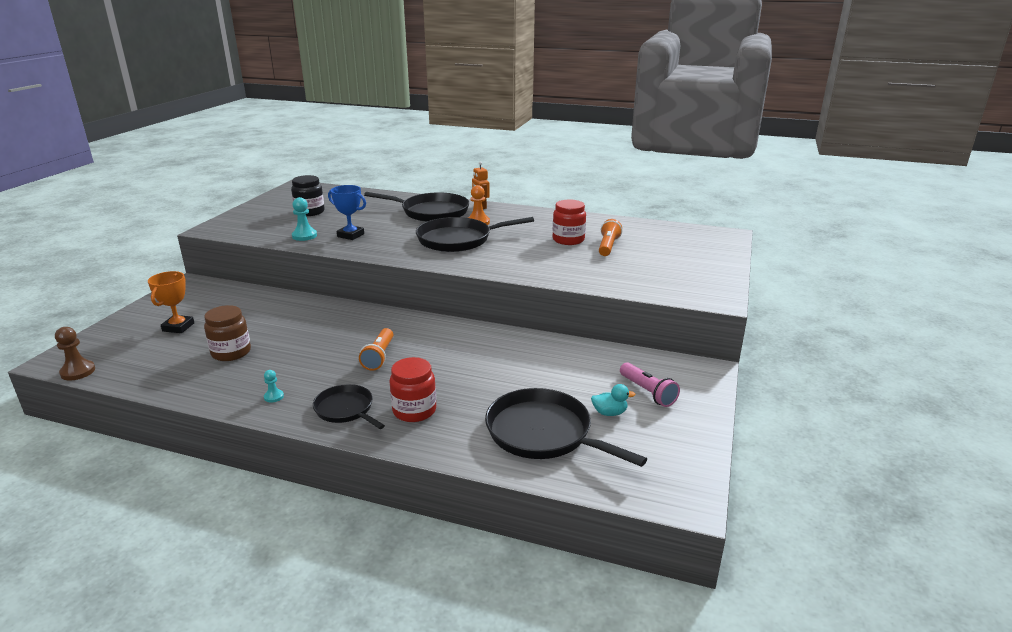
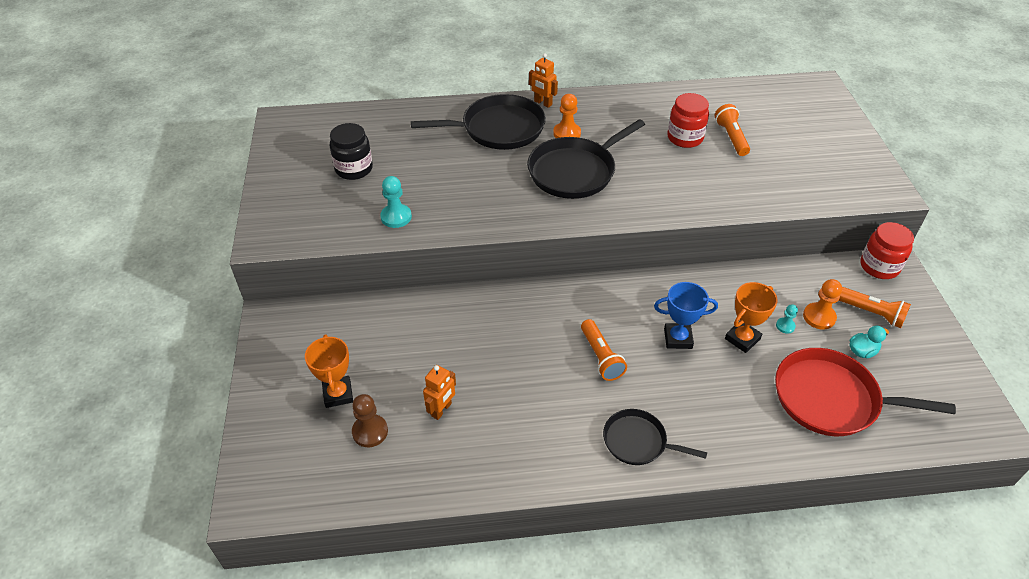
camera: 25 degrees left, 20 degrees up
brown pawn [55,327,95,380] -> brown pawn moved to [352,394,388,447]
brown jar [204,305,251,361] -> orange robot [423,365,456,420]
turquoise pawn [264,370,284,403] -> turquoise pawn moved to [776,304,798,334]
blue trophy [328,185,366,240] -> blue trophy moved to [654,282,718,349]
red jar [389,357,436,422] -> red jar moved to [860,222,914,279]
black pan [485,388,647,467] -> red pan [775,348,956,436]
pink flashlight [620,362,680,407] -> orange flashlight [838,287,911,328]
none -> orange trophy [725,282,778,353]
none -> orange pawn [803,279,842,330]

